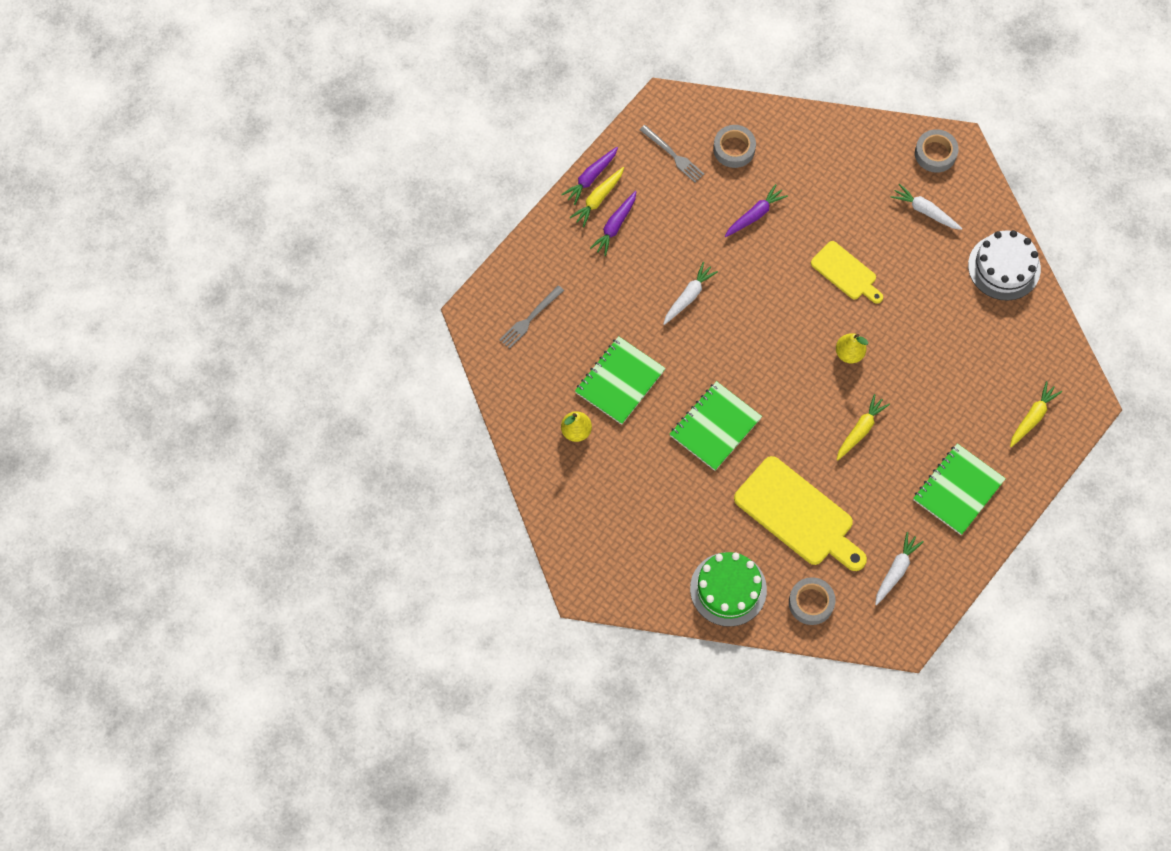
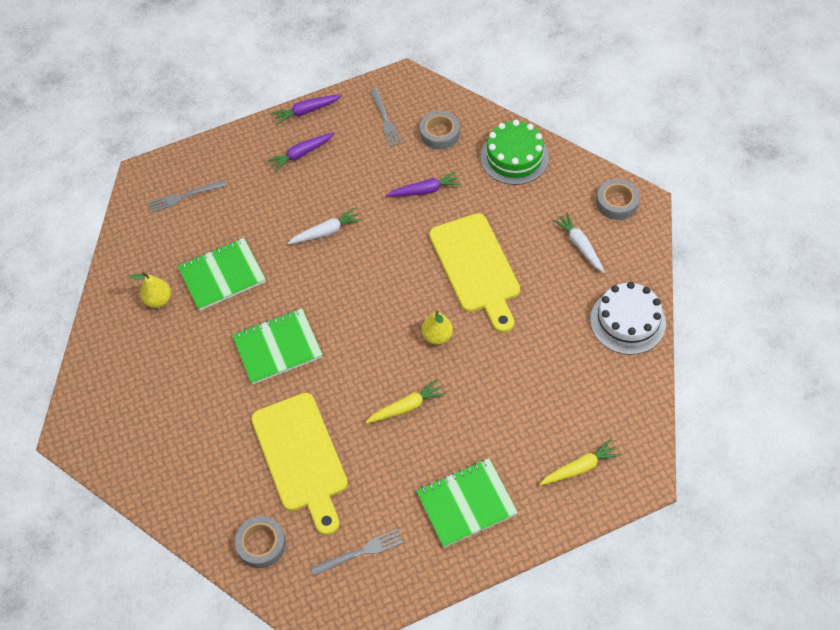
camera: 30 degrees right, 10 degrees down
yellow carrot [570,167,624,227] -> none
green cake [690,552,767,627] -> green cake moved to [480,120,549,185]
yellow cutting board [811,241,883,304] -> yellow cutting board [429,213,520,333], size x1.73
white carrot [875,532,924,605] -> grey fork [311,529,403,576]

